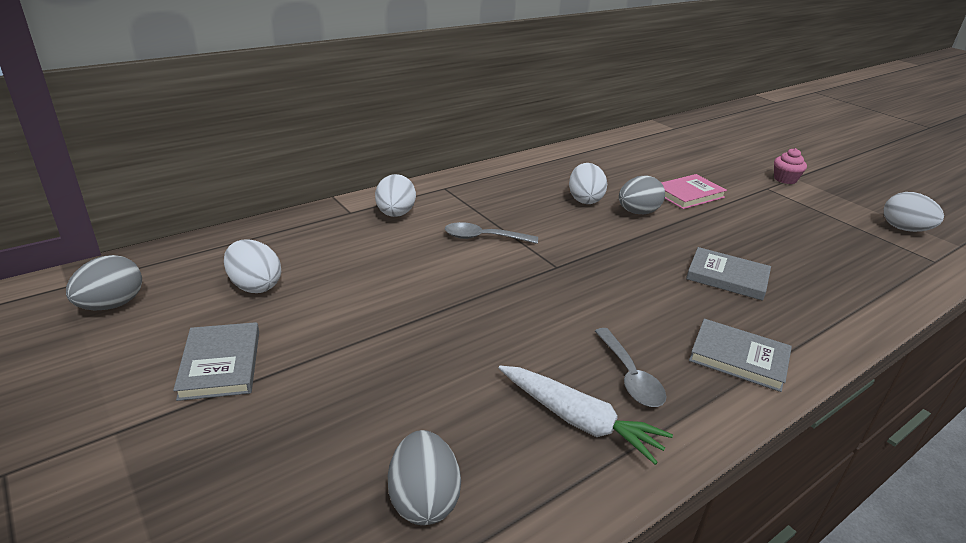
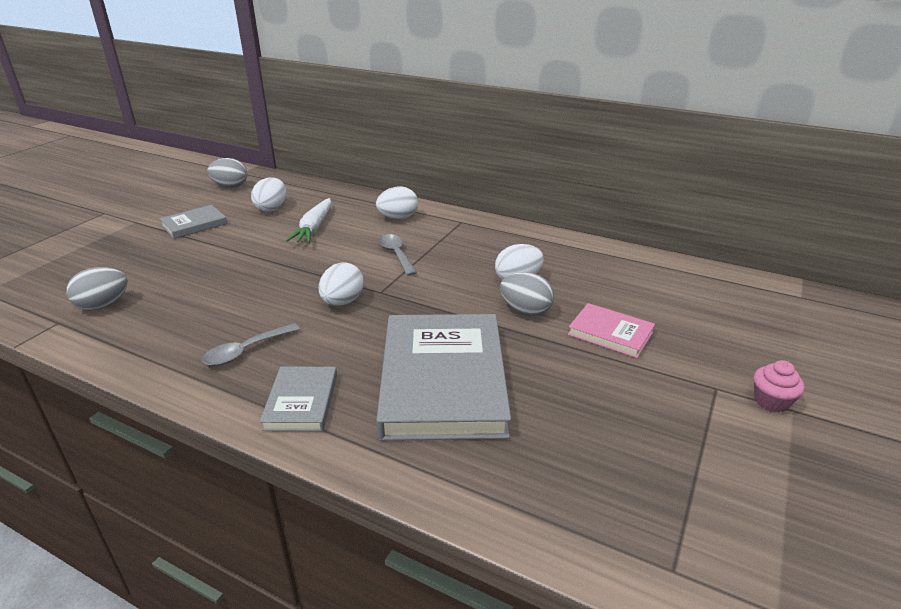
camera: 65 degrees right, 0 degrees up
white carrot [499,366,673,465] -> white carrot moved to [286,198,331,243]
grey book [686,247,771,301] -> grey book [376,314,511,441], size x2.09
white egg [884,192,944,232] -> white egg moved to [319,262,364,306]

